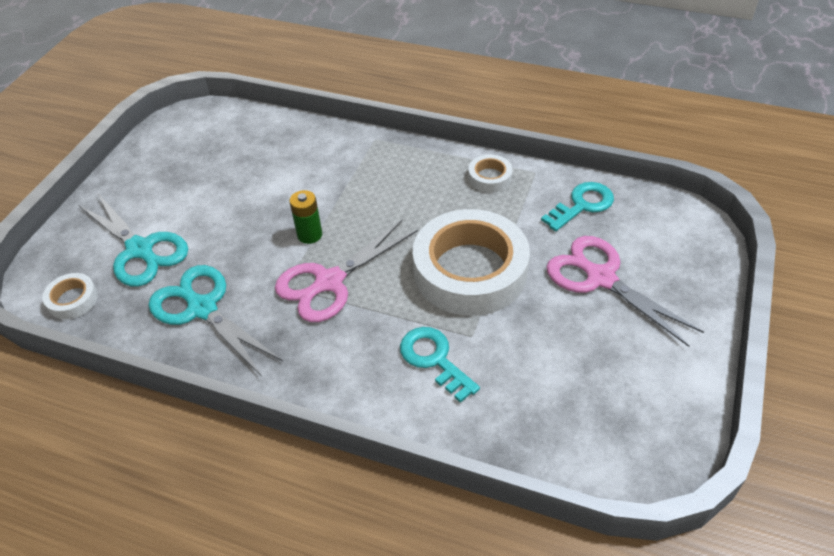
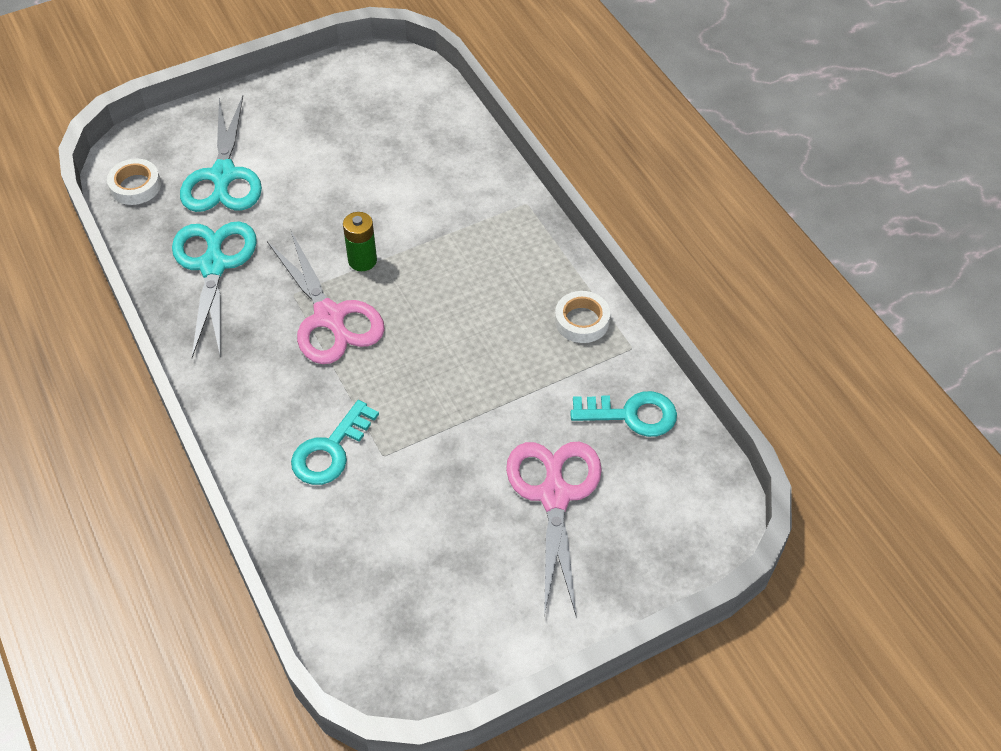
camera: 40 degrees right, 5 degrees up
pink scissors [275,220,418,322] -> pink scissors turned 120 degrees counterclockwise [267,231,385,364]
turquoise key [400,327,480,403] -> turquoise key turned 150 degrees counterclockwise [291,400,379,485]
white tape [413,209,530,316] -> none

